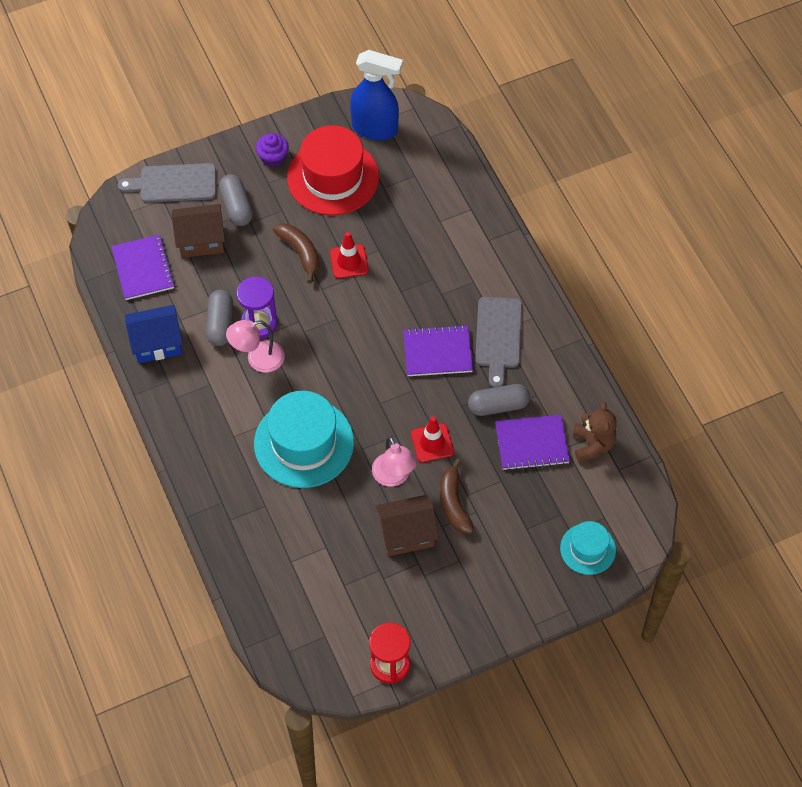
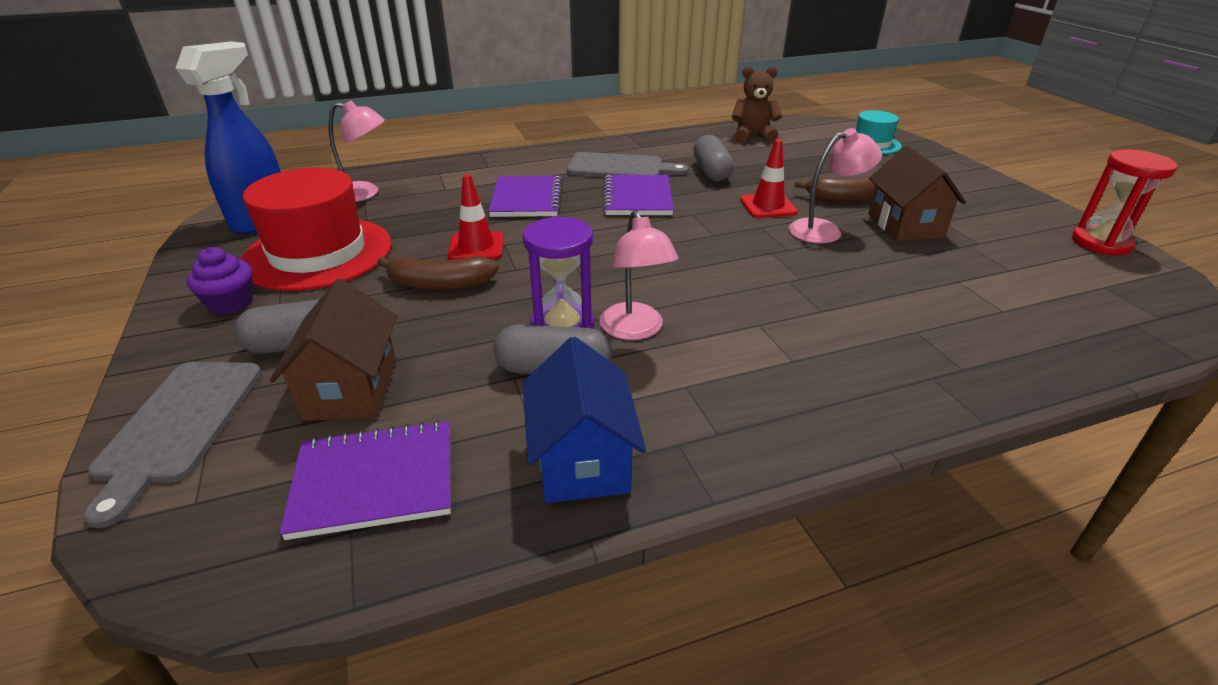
camera: 85 degrees left, 25 degrees down
turquoise hat [254,391,354,488] -> none
brown banana [273,223,319,283] -> brown banana turned 150 degrees counterclockwise [377,256,499,290]
purple notebook [495,415,570,471] -> purple notebook moved to [488,176,563,217]
none -> pink lamp [328,100,385,202]

